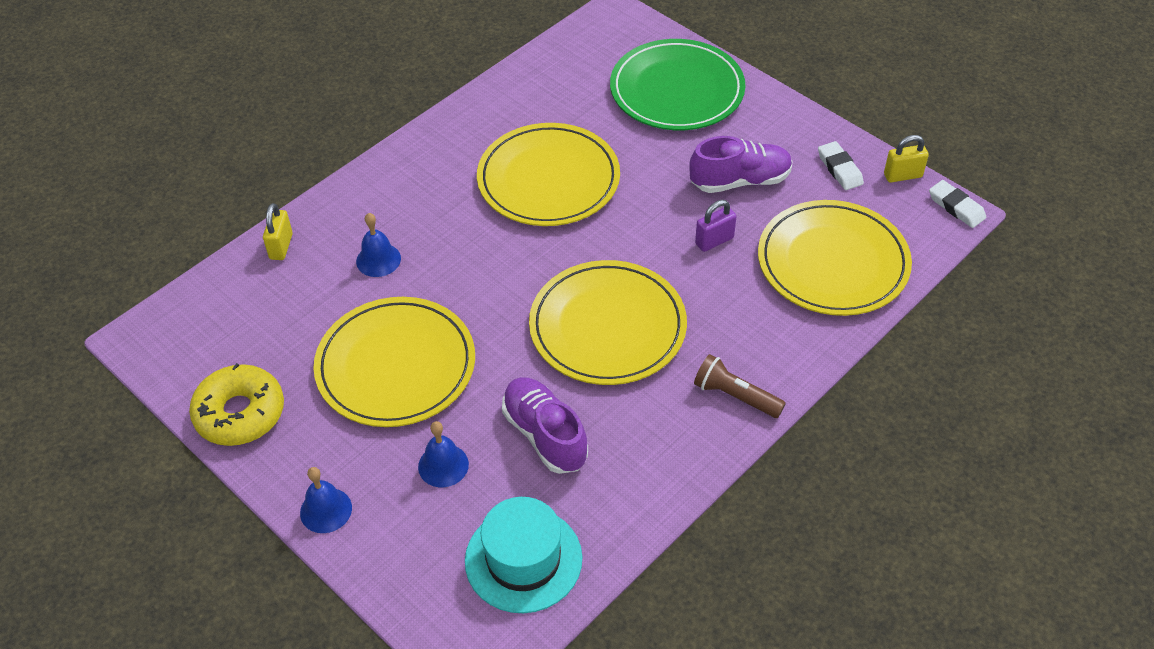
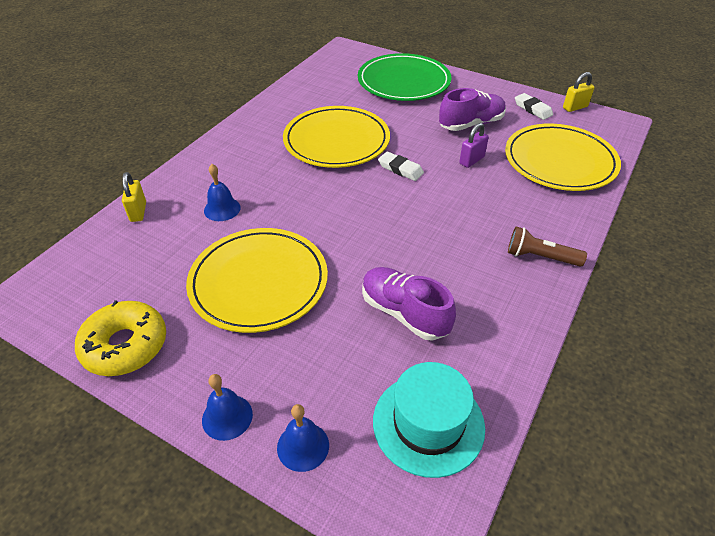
camera: 15 degrees left, 5 degrees down
blue bell [418,421,469,487] -> blue bell moved to [277,404,329,472]
yellow plate [529,260,687,385] -> none
white eraser [929,180,986,228] -> white eraser moved to [378,151,424,181]

